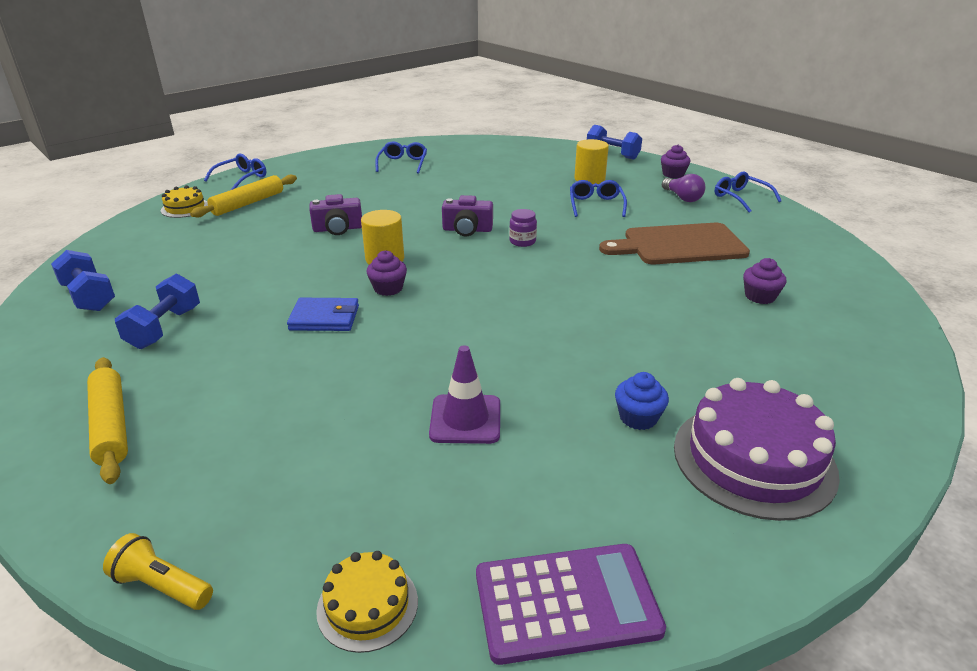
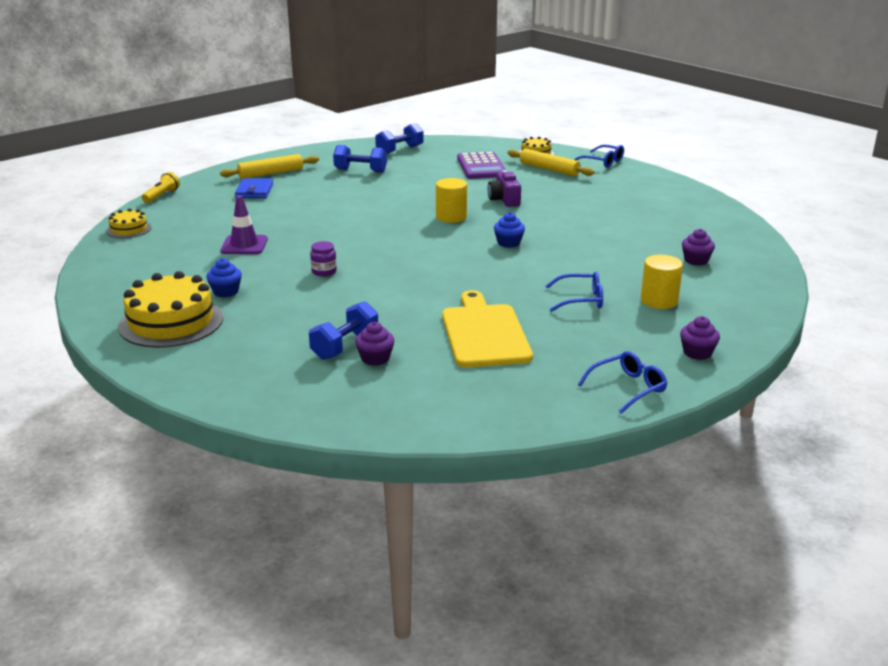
camera: 90 degrees right, 5 degrees down
blue wallet [287,298,359,331] -> blue wallet moved to [235,178,273,198]
purple cupcake [366,251,407,296] -> purple cupcake moved to [682,229,715,266]
blue glasses [375,141,427,174] -> none
purple camera [442,195,493,236] -> blue cupcake [494,212,525,248]
purple calculator [476,544,666,665] -> purple calculator moved to [457,152,506,179]
purple jar [509,209,537,247] -> purple jar moved to [310,241,337,276]
blue dumbbell [587,125,642,160] -> blue dumbbell moved to [309,301,378,360]
brown cutting board [599,223,750,264] -> yellow cutting board [442,290,533,368]
purple light bulb [662,174,705,202] -> none
purple cake [674,378,840,521] -> yellow cake [118,271,223,348]

